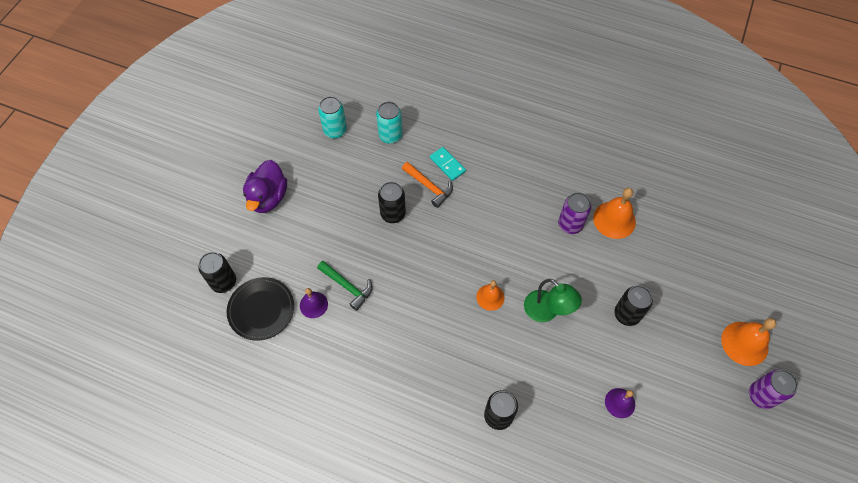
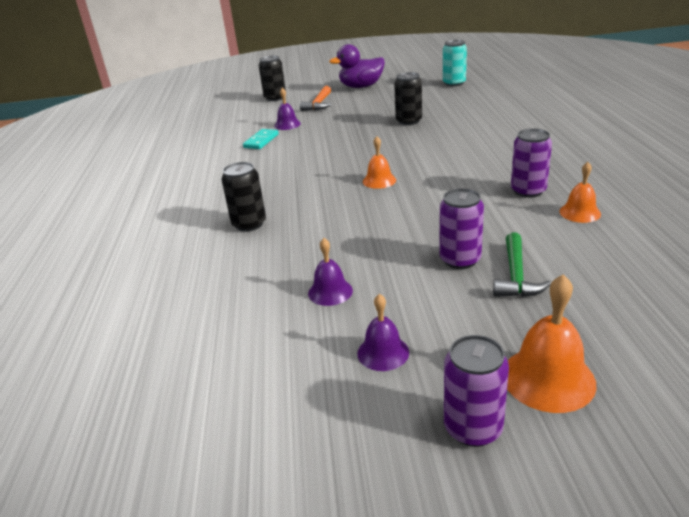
camera: 65 degrees right, 30 degrees down
black plate [227,277,294,341] -> none
green hammer [317,261,372,311] -> green hammer moved to [493,232,551,297]
turquoise can [376,101,403,144] -> none
orange hammer [402,162,453,208] -> orange hammer moved to [300,86,331,111]
turquoise domino [430,147,466,181] -> turquoise domino moved to [243,129,279,149]
green lamp [524,279,582,322] -> none
orange bell [593,188,636,239] -> orange bell [560,162,601,223], size x0.63
black can [614,285,653,326] -> purple can [440,188,484,269]
none -> purple bell [357,294,409,371]

